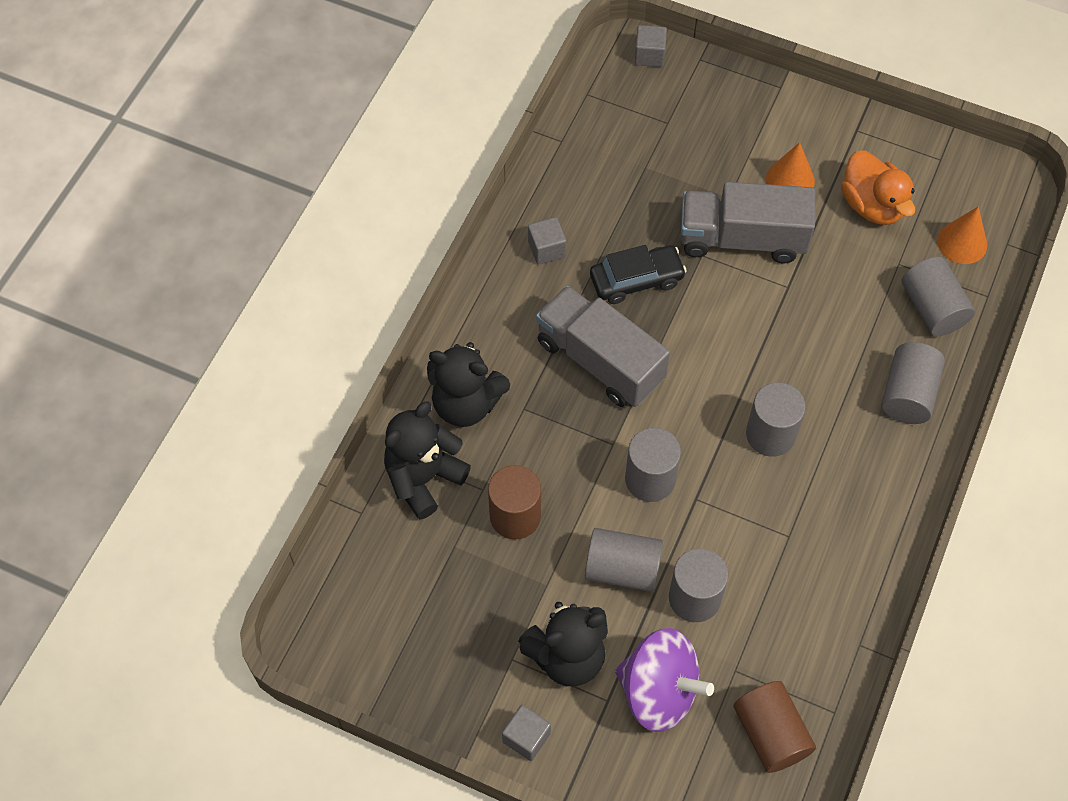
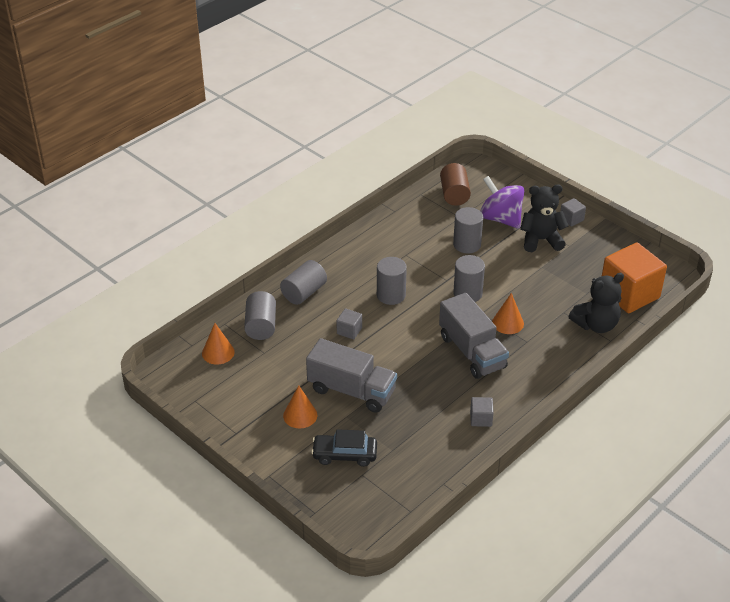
camera: 160 degrees left, 20 degrees down
black teddy bear [427,342,510,427] -> none
brown cylinder [488,465,541,539] -> none
grey cylinder [585,528,663,592] -> none
black car [590,245,687,304] -> black car moved to [311,429,377,467]
grey cube [635,25,667,67] -> grey cube moved to [336,309,362,339]
orange duck [841,150,915,225] -> none
none -> orange cone [492,293,524,334]
none -> orange cube [602,242,667,313]

